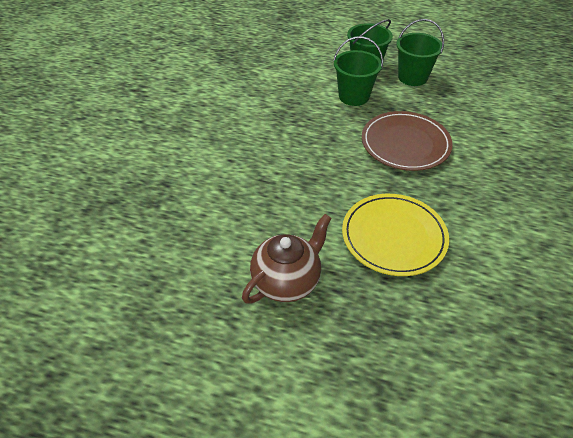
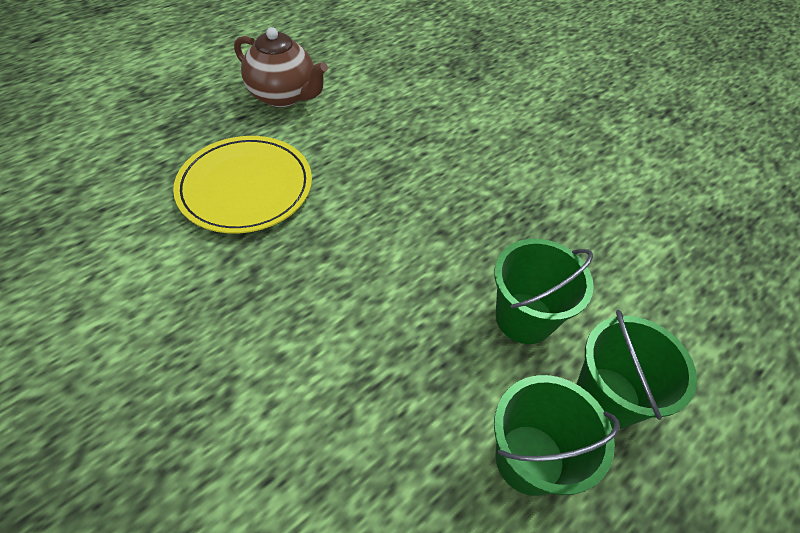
camera: 120 degrees right, 5 degrees up
brown teapot [242,214,331,304] -> brown teapot turned 45 degrees counterclockwise [234,27,328,107]
brown plate [362,111,453,171] -> none

